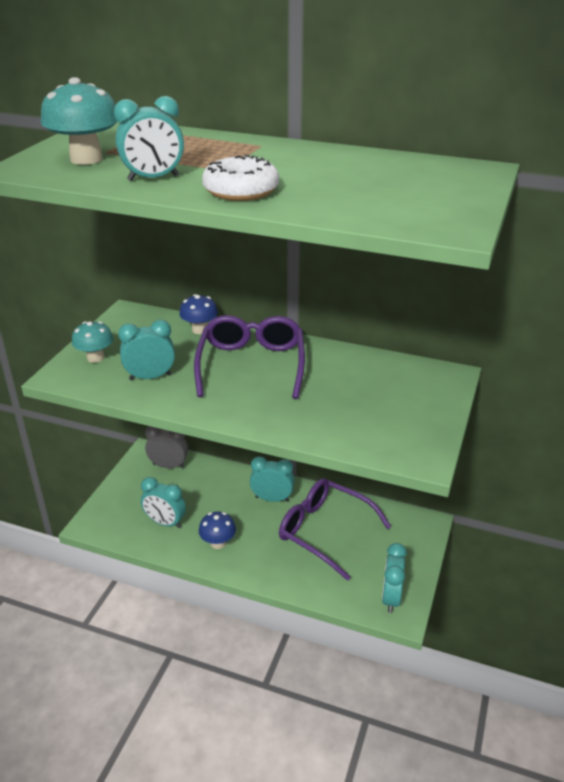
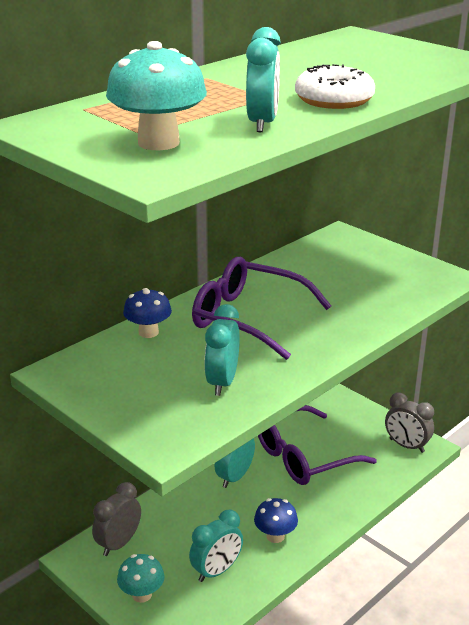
camera: 65 degrees left, 5 degrees down
turquoise mushroom [72,321,113,363] -> turquoise mushroom moved to [117,554,165,603]
turquoise clock [382,543,407,613] -> grey clock [385,393,434,453]

